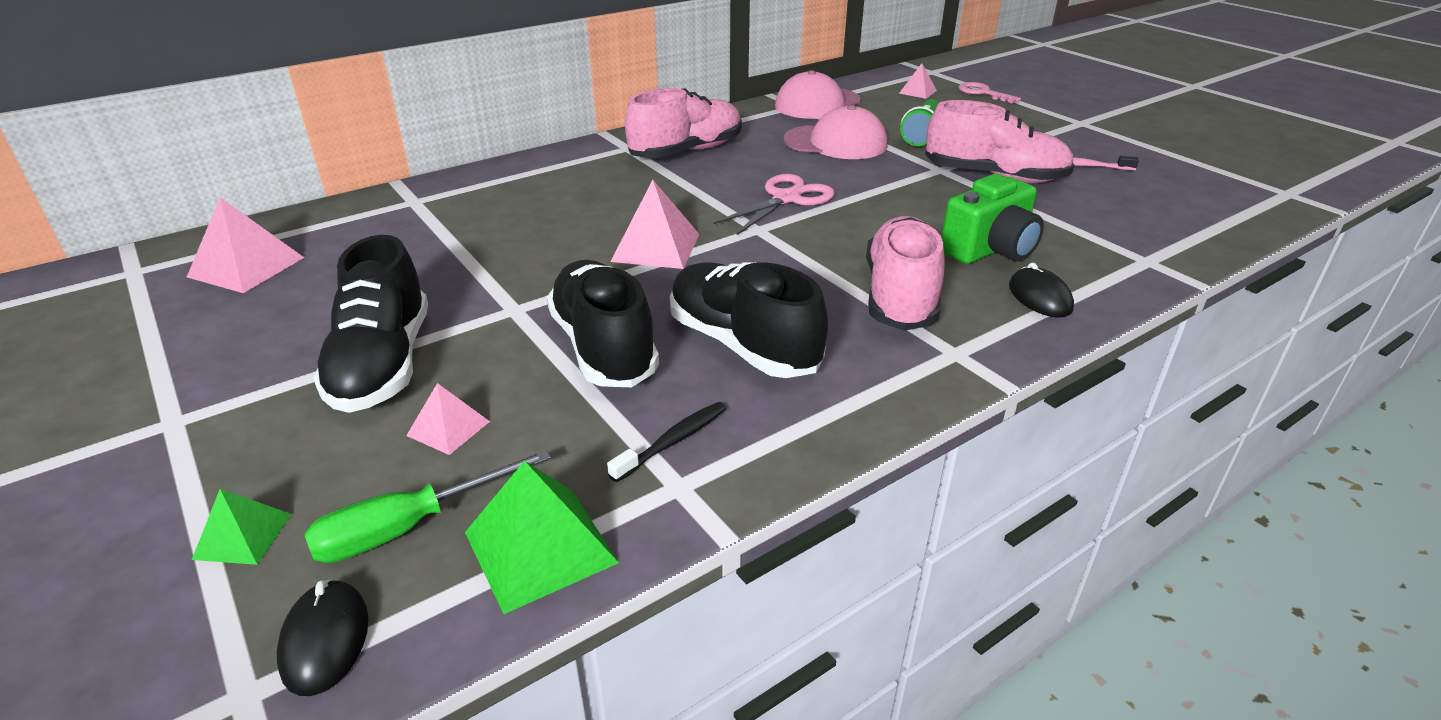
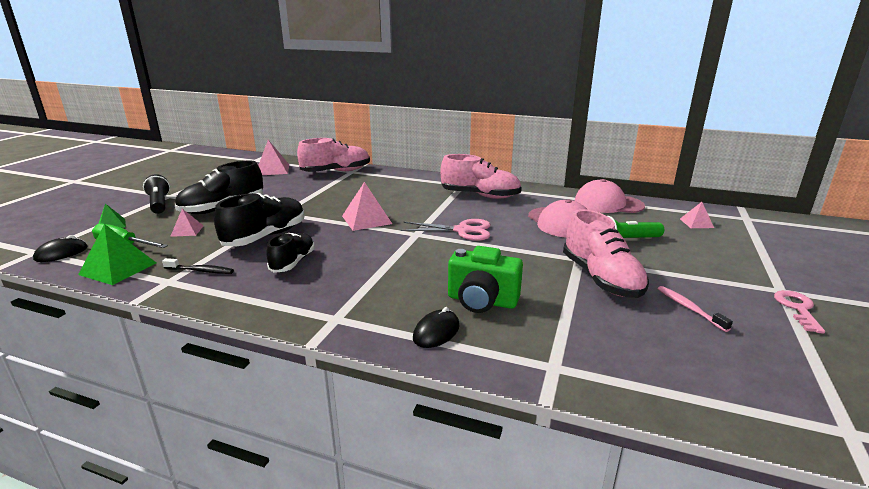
camera: 55 degrees right, 10 degrees down
black shoe [670,262,828,378] -> black shoe [266,233,315,273], size x0.64
pink shoe [866,216,945,331] -> pink shoe moved to [297,138,370,172]
pink key [959,82,1021,103] -> pink key moved to [774,290,825,334]
none -> black flashlight [143,174,170,214]

